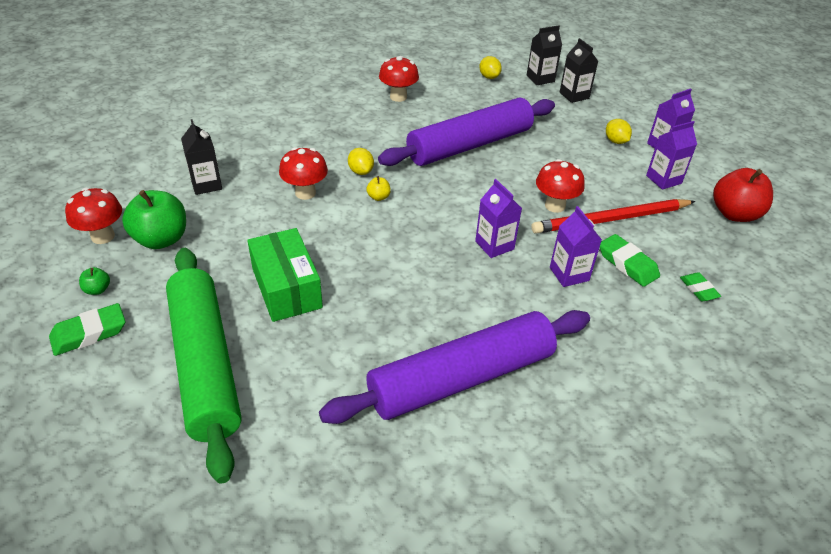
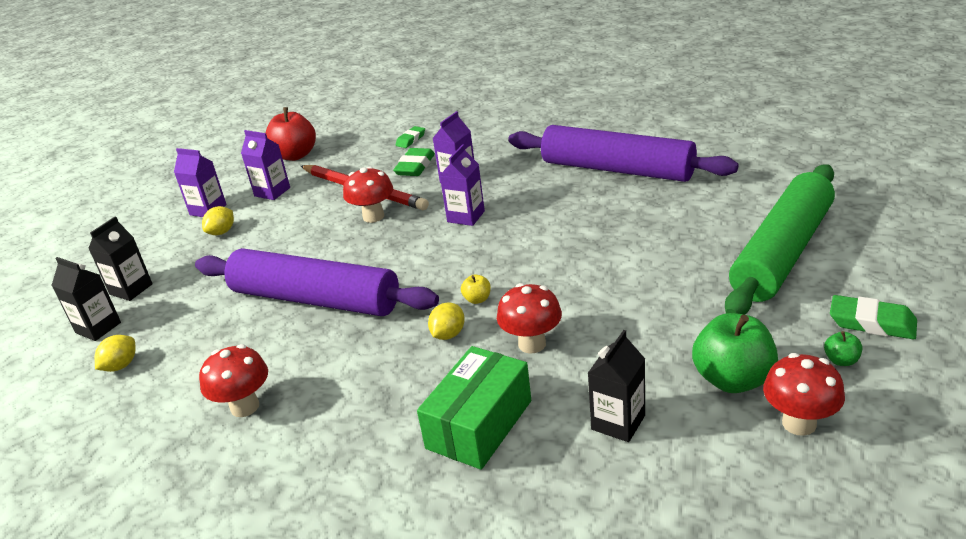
camera: 120 degrees left, 10 degrees down
green box [247,228,323,322] -> green box moved to [417,346,531,470]

